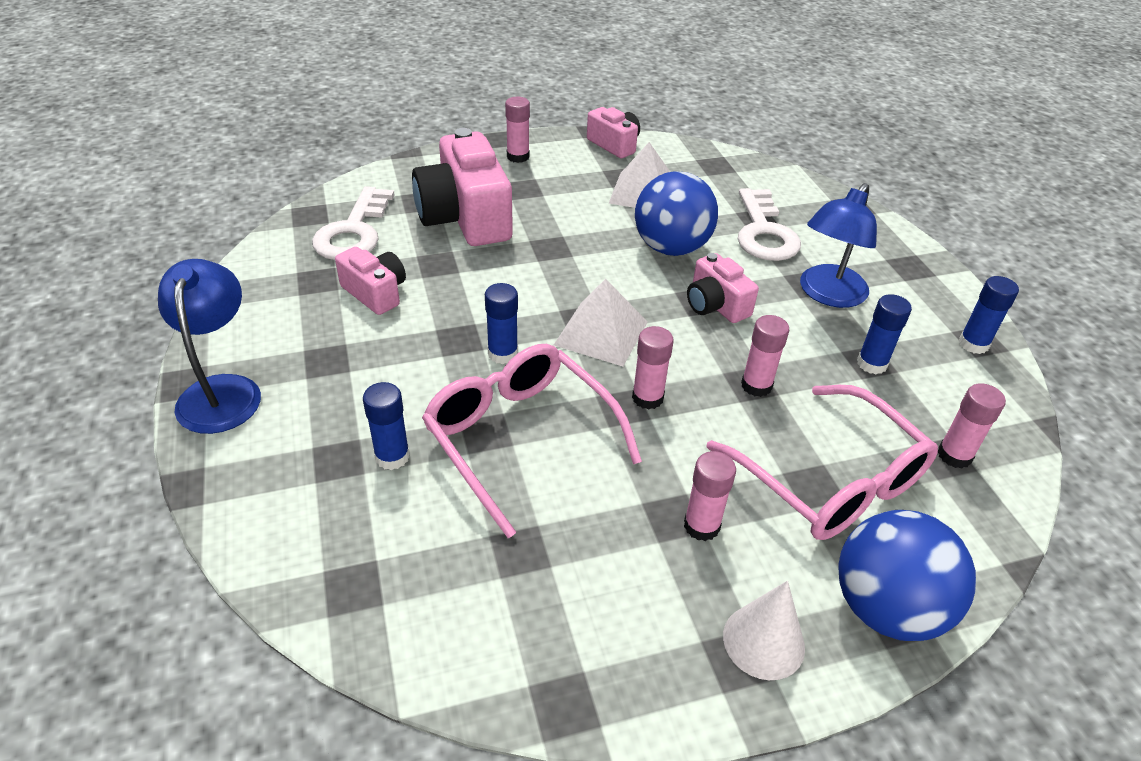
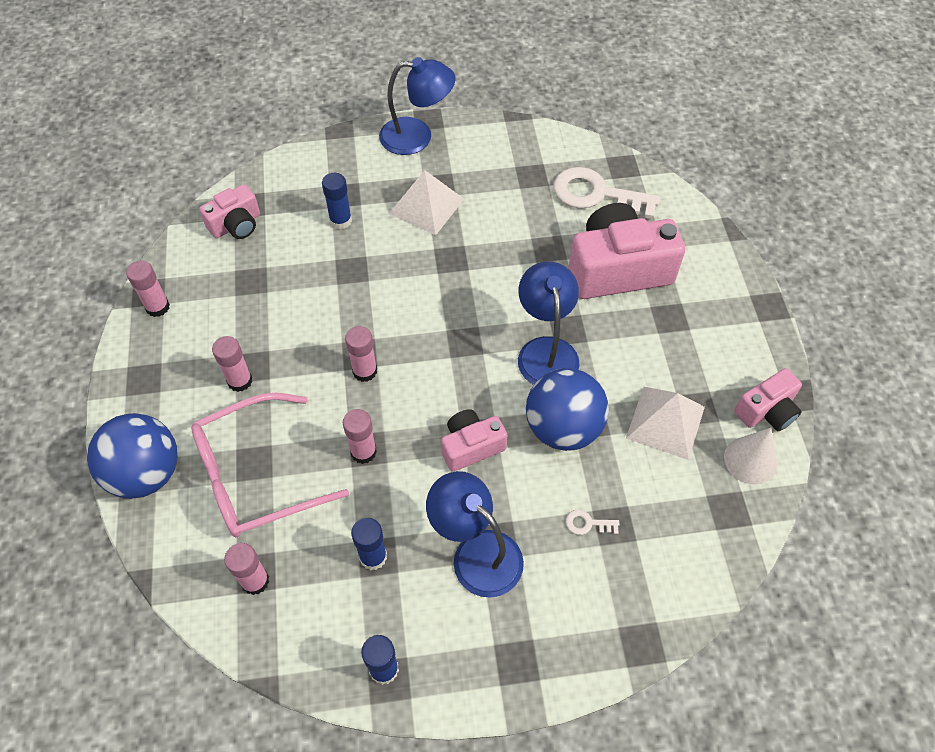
camera: 100 degrees right, 15 degrees up
pink camera [335,247,406,315] -> pink camera moved to [199,184,260,239]
pink glasses [422,344,642,538] -> none
blue glue stick [485,283,518,364] -> none
pink glue stick [505,97,530,163] -> pink glue stick moved to [126,261,170,317]
white pyramid [554,279,648,366] -> white pyramid moved to [389,170,464,235]
white cone [723,581,805,680] -> white cone moved to [724,428,777,484]
white key [738,188,801,261] -> white key [566,510,620,535], size x0.40
none -> blue lamp [518,261,579,385]

